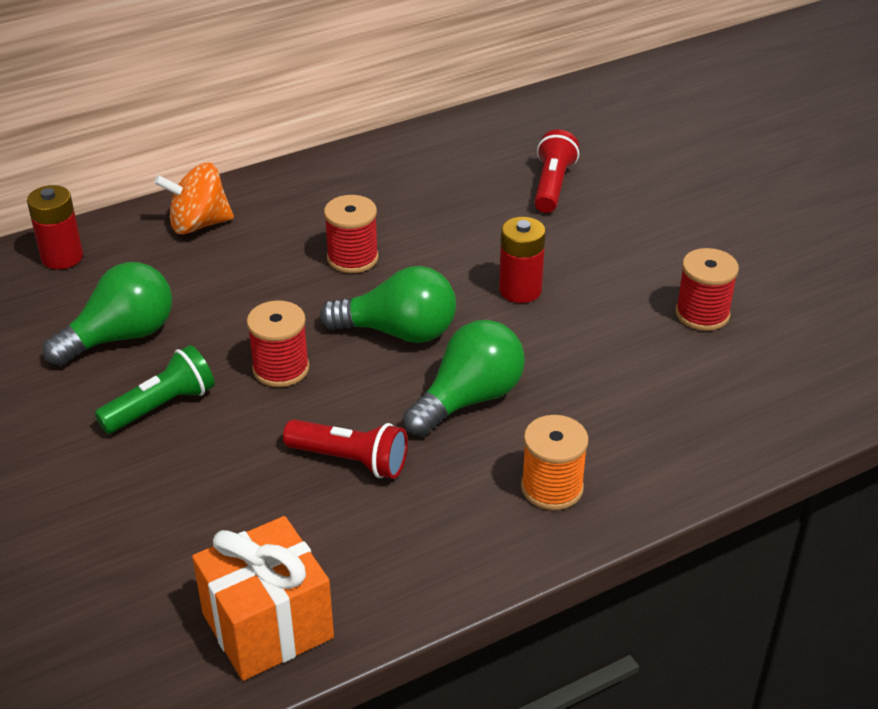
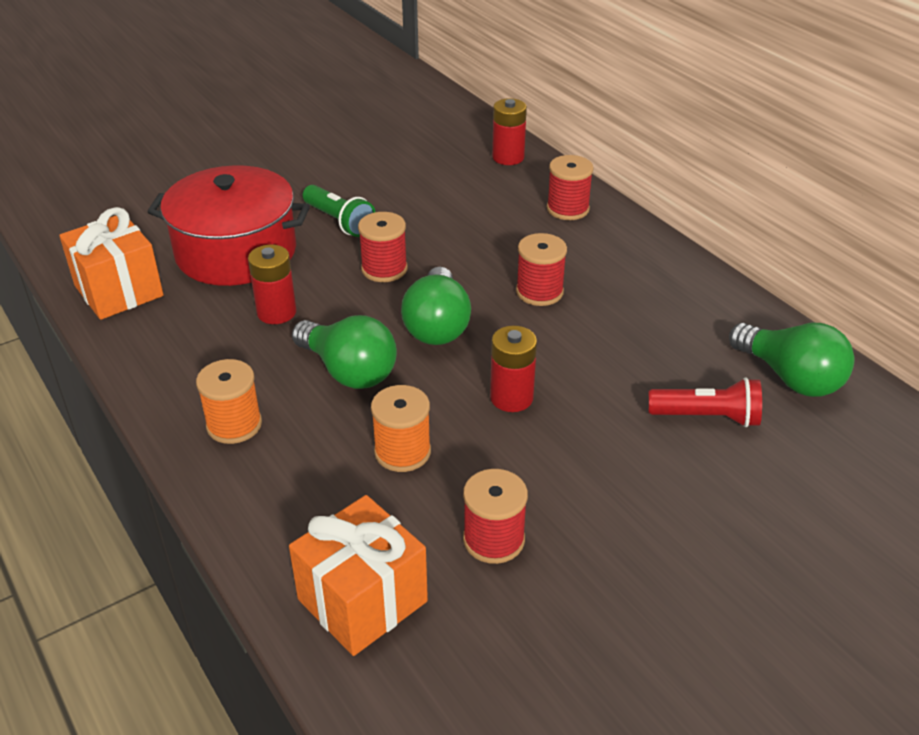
camera: 85 degrees right, 0 degrees up
green light bulb [43,262,172,366] -> green light bulb moved to [729,323,854,397]
orange spinning top [154,163,234,234] -> red spool [547,155,594,220]
red flashlight [283,419,408,479] -> red battery [248,245,296,324]
none -> red pot [147,165,310,286]
none -> orange gift [289,495,428,656]
none -> orange spool [371,385,431,472]

